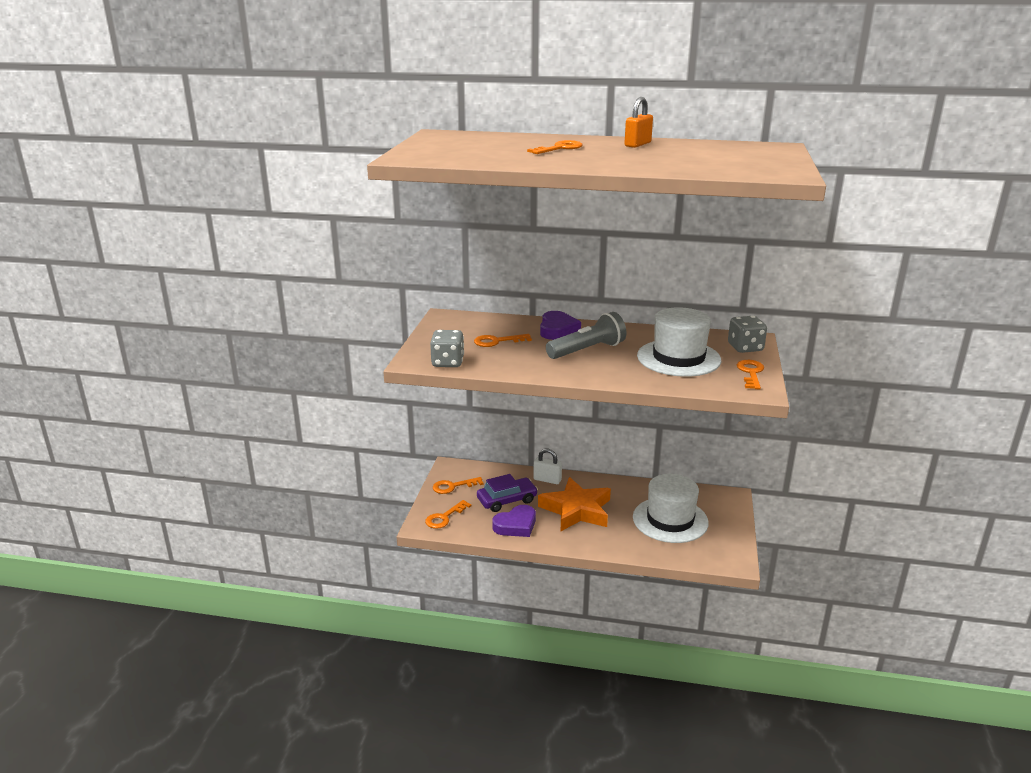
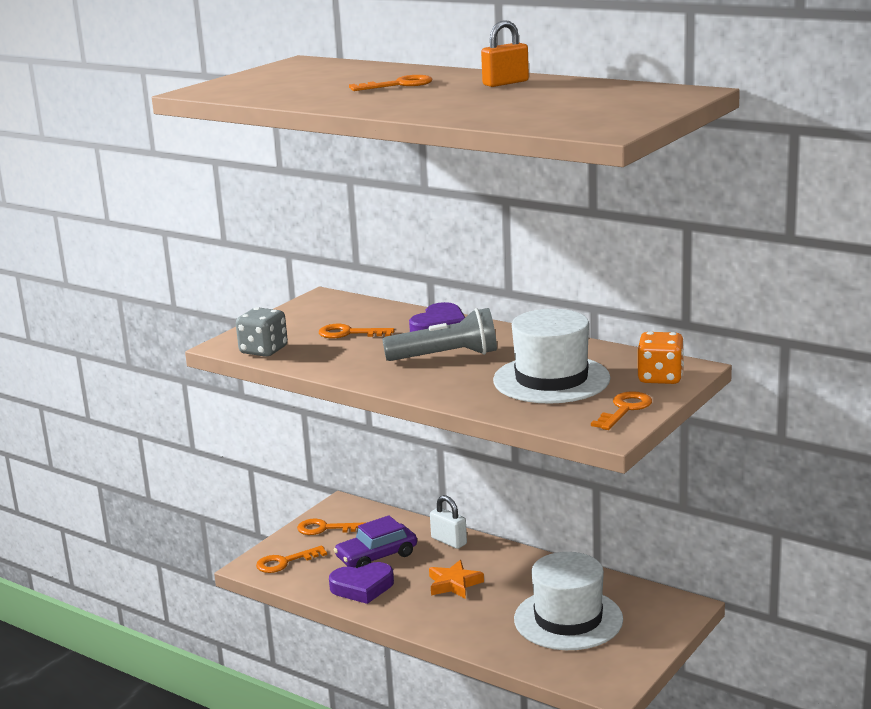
camera: 25 degrees right, 5 degrees down
purple car [477,474,538,512] -> purple car turned 150 degrees clockwise [334,515,417,568]
orange star [538,477,611,532] -> orange star [429,560,484,599], size x0.54
grey dice [728,316,767,353] -> orange dice [638,332,684,384]

